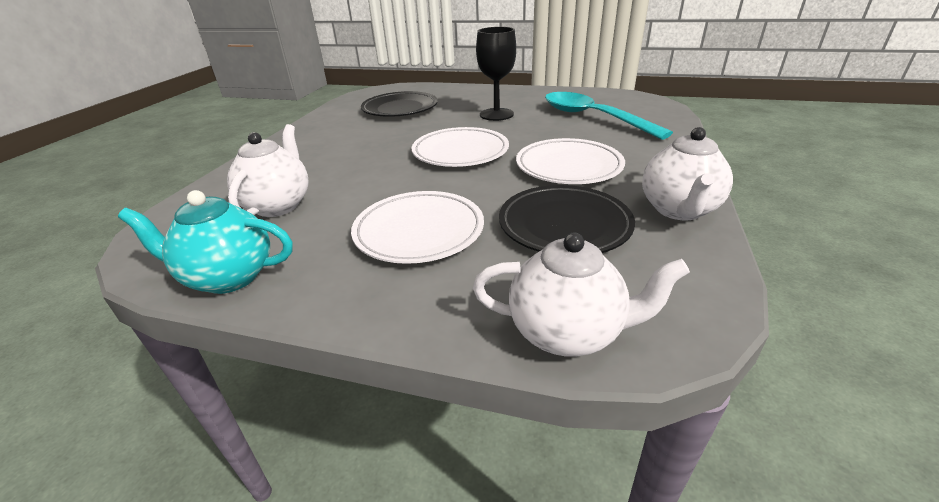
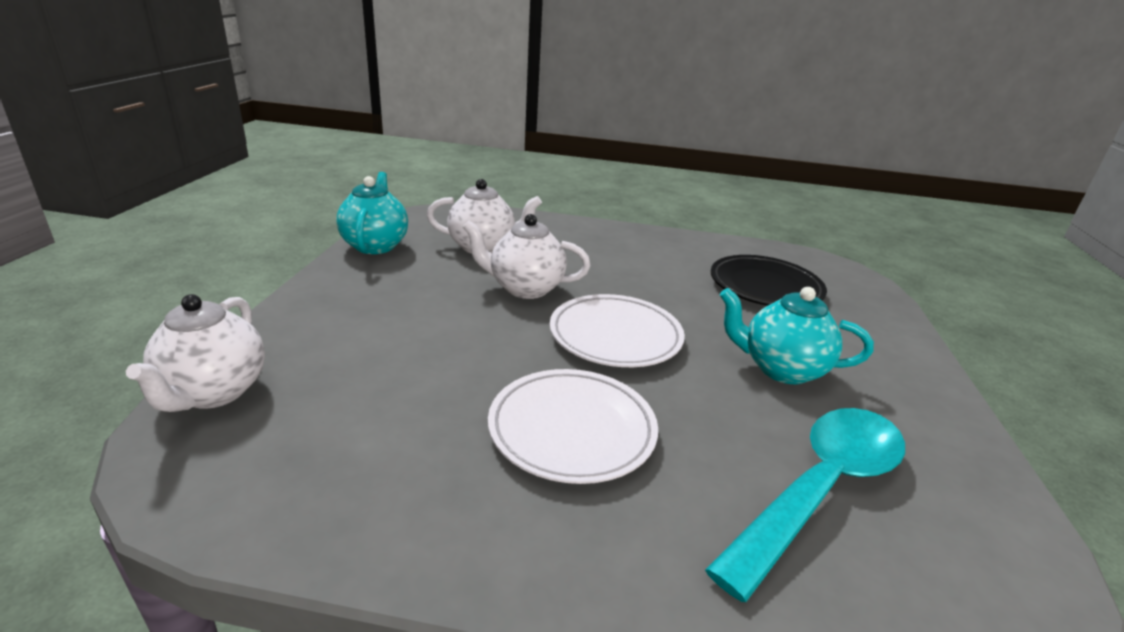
camera: 80 degrees right, 5 degrees down
white plate [351,191,484,264] -> none
black goblet [476,27,516,121] -> turquoise teapot [720,287,874,384]
black plate [499,185,635,253] -> none
white teapot [642,127,733,220] -> white teapot moved to [463,214,591,299]

